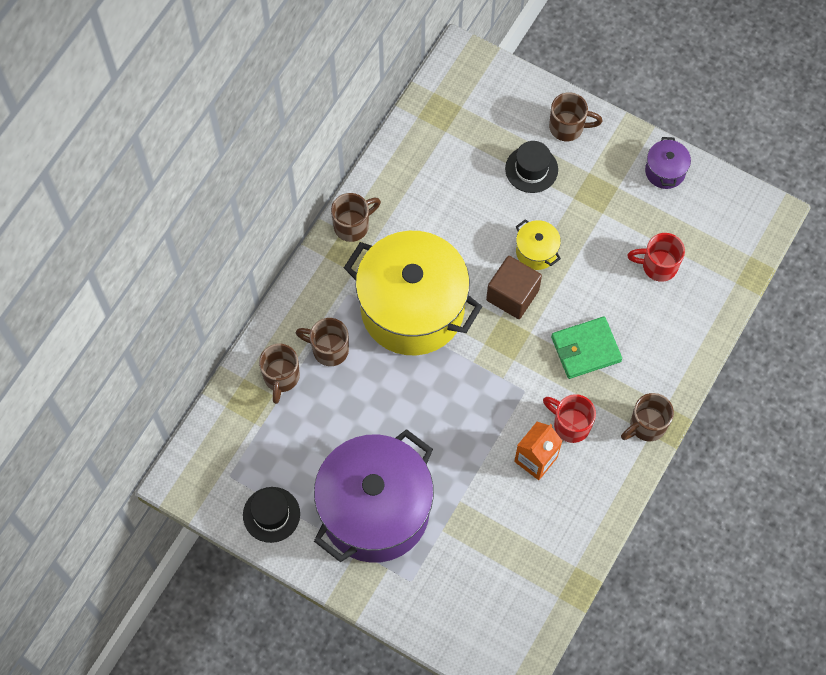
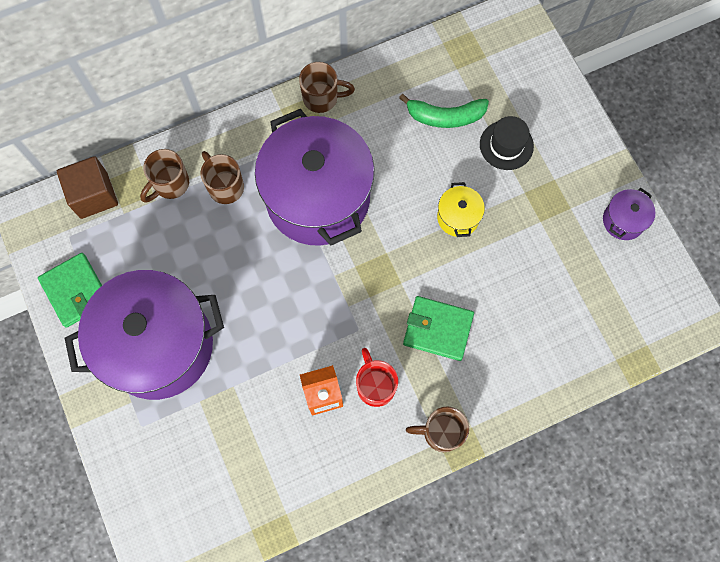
camera: 35 degrees right, 5 degrees up
black hat [243,487,300,543] -> green wallet [38,253,102,328]
yellow pot [344,231,482,355] -> purple pot [255,109,375,246]
brown cube [486,256,542,319] -> brown cube moved to [57,156,118,219]
brown mug [549,92,603,141] -> none
red mug [627,233,685,282] -> none
none -> green banana [399,94,489,128]

